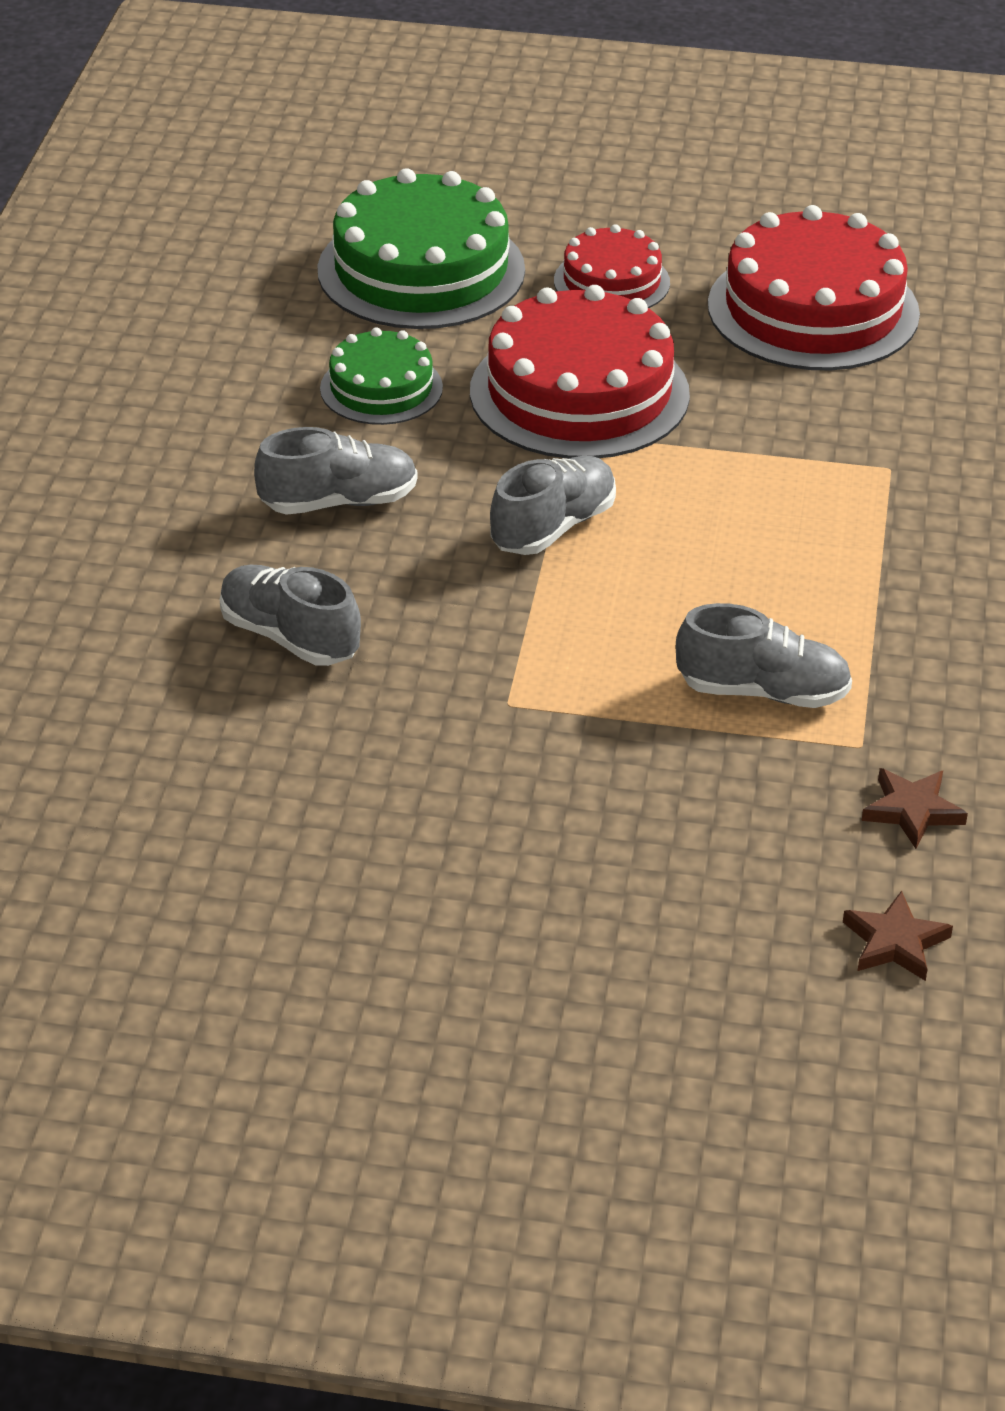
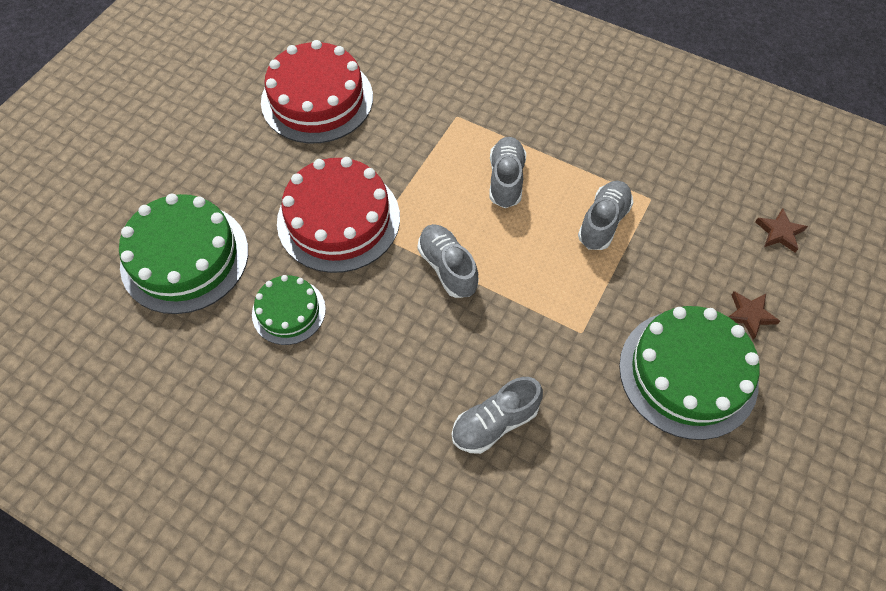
camera: 70 degrees left, 20 degrees up
grey shoe [254,427,417,515] -> grey shoe moved to [489,137,526,208]
red cake [554,224,670,308] -> none
brown star [862,768,968,849] -> brown star moved to [729,291,780,340]
none -> green cake [619,306,760,440]

